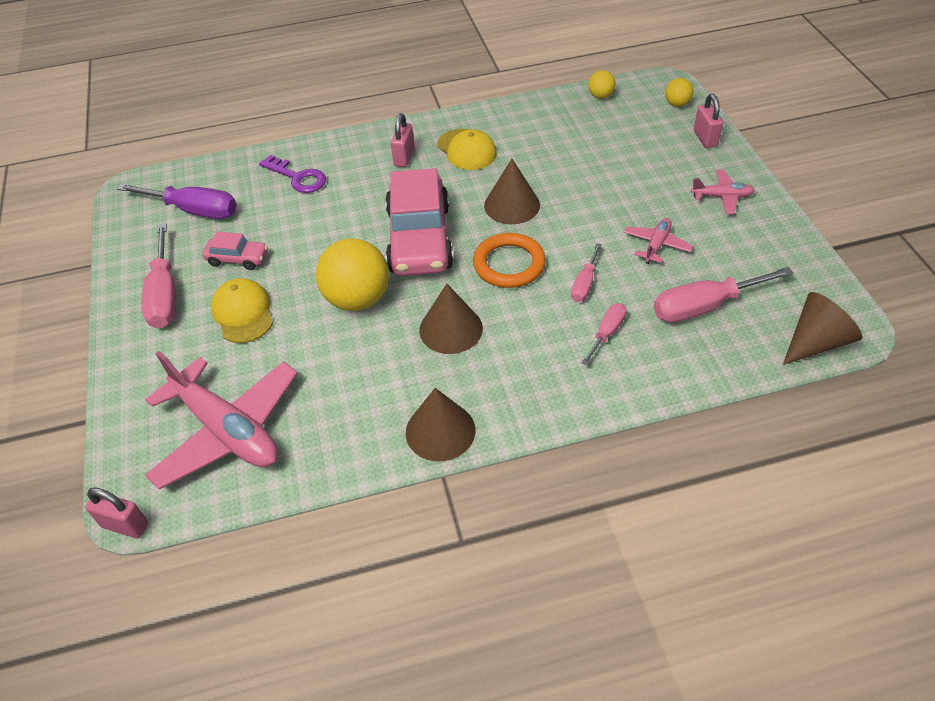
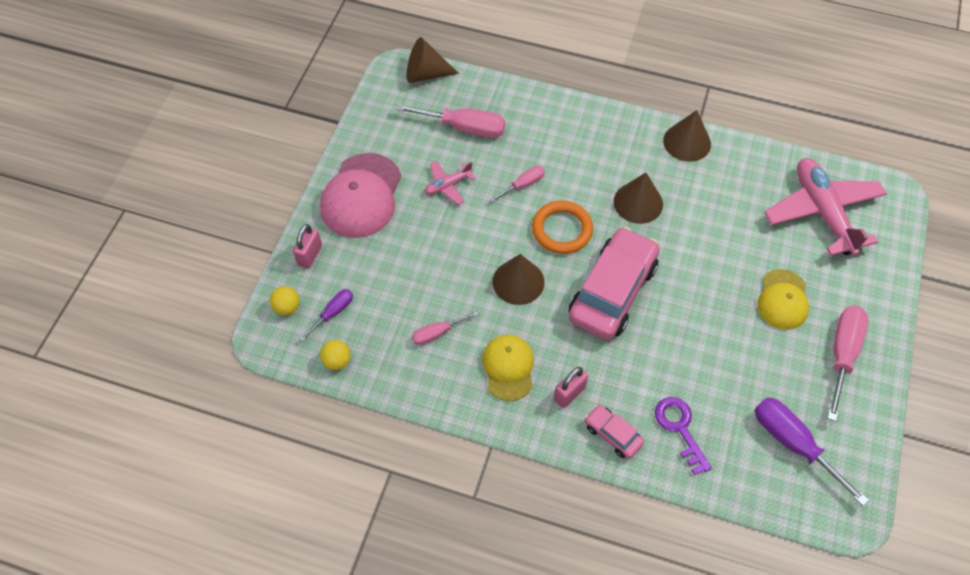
camera: 150 degrees left, 10 degrees up
pink padlock [85,487,148,538] -> none
pink car [202,231,268,270] -> pink car moved to [585,405,644,459]
yellow ball [316,238,389,311] -> none
pink screwdriver [582,303,627,365] -> pink screwdriver moved to [412,311,478,345]
pink plane [691,170,755,214] -> pink cap [320,153,401,238]
none -> purple screwdriver [300,289,353,341]

